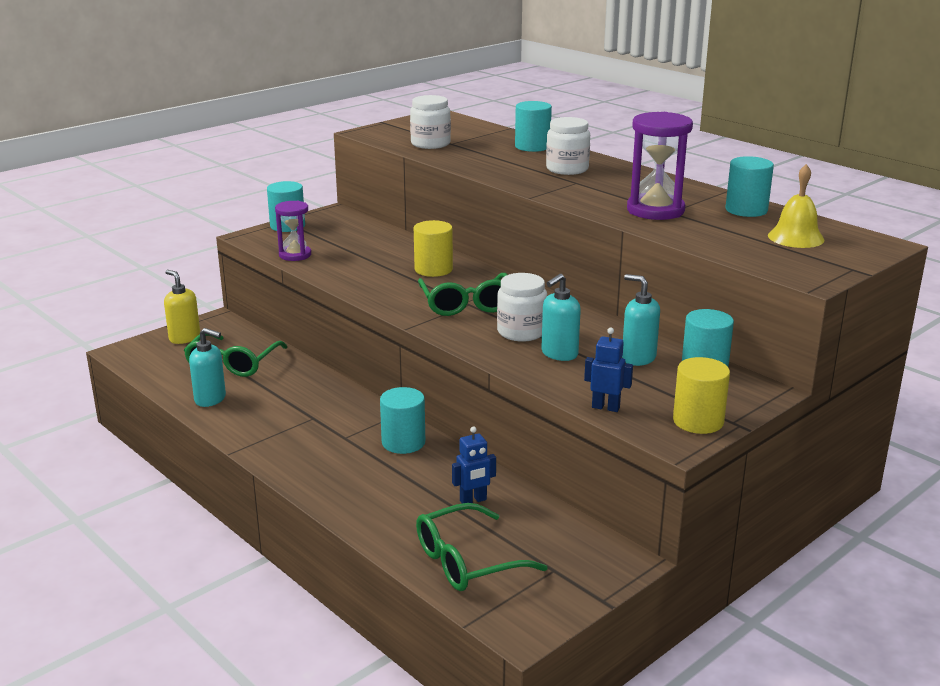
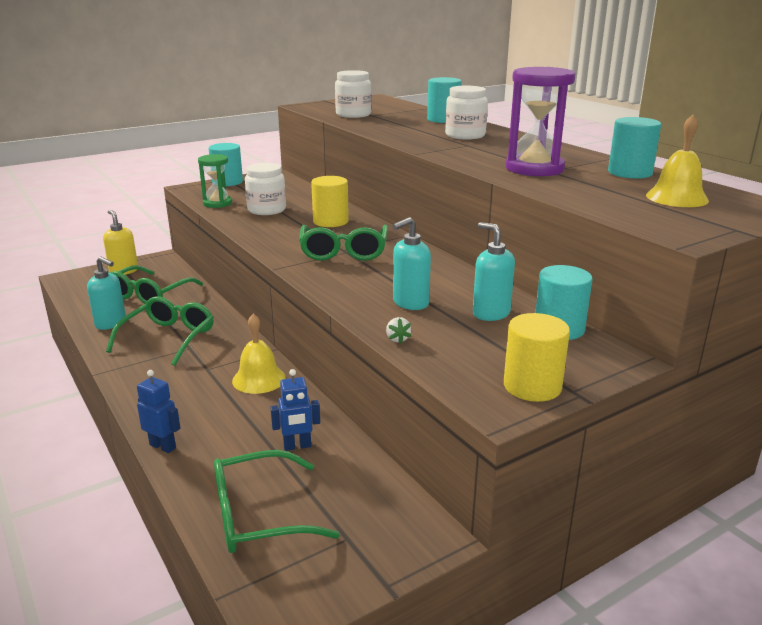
camera: 10 degrees right, 0 degrees up
purple hourglass [275,201,311,261] -> green hourglass [198,154,232,208]
turquoise cylinder [380,387,425,454] -> yellow bell [232,314,286,394]
white jar [497,273,547,342] -> white jar moved to [245,163,286,215]
blue robot [584,328,633,412] -> blue robot moved to [137,370,180,453]
none -> green glasses [106,296,214,366]
none -> white strawberry [386,317,411,344]

